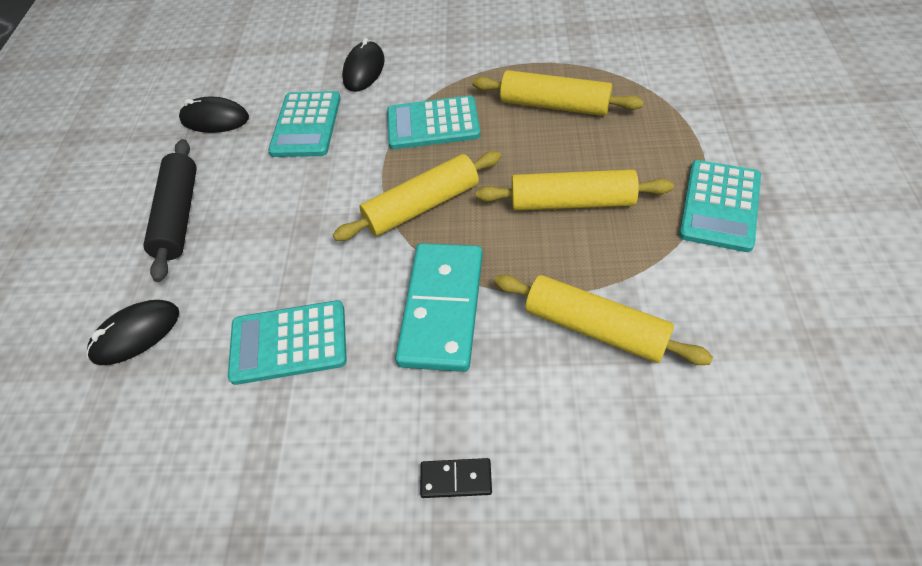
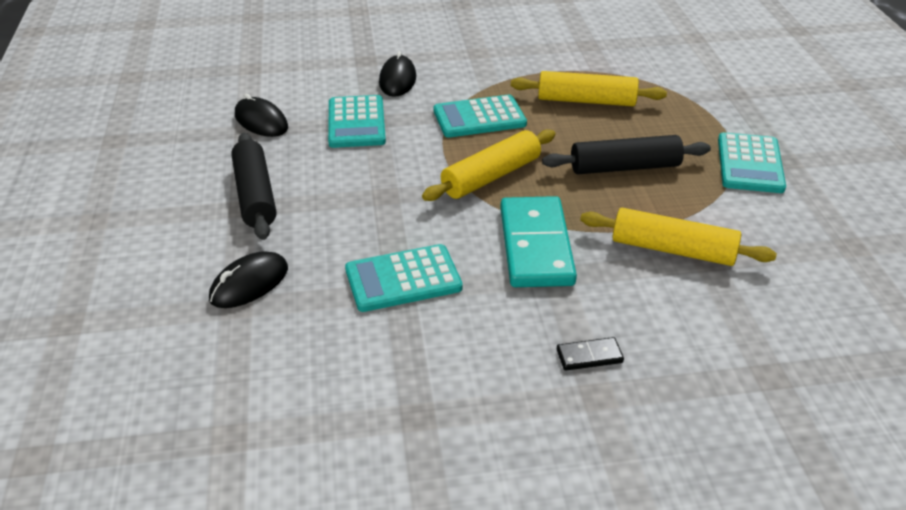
camera: 15 degrees left, 15 degrees down
black mouse [179,97,249,133] -> black mouse turned 45 degrees clockwise [235,94,288,137]
yellow rolling pin [476,169,674,211] -> black rolling pin [542,135,711,174]

